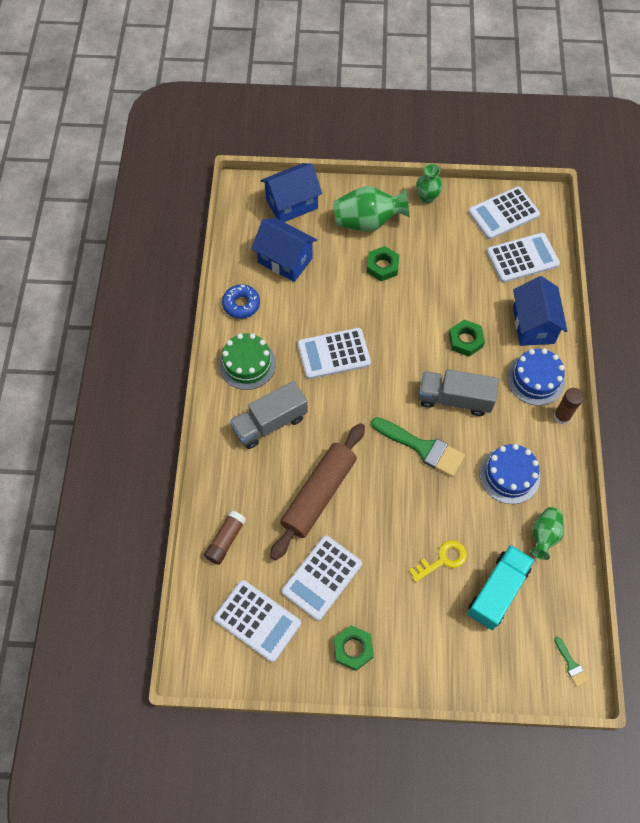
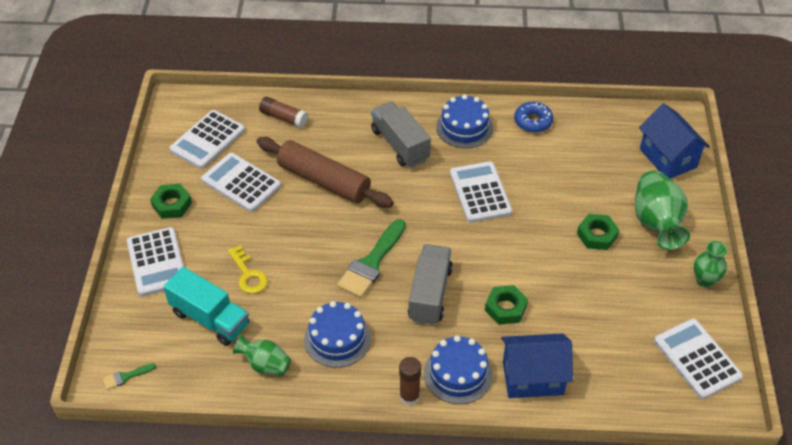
camera: 90 degrees right, 15 degrees down
green cake [219,333,276,390] -> blue cake [436,94,493,148]
blue house [251,218,317,282] -> none
white calculator [487,233,560,283] -> white calculator moved to [127,227,184,296]

